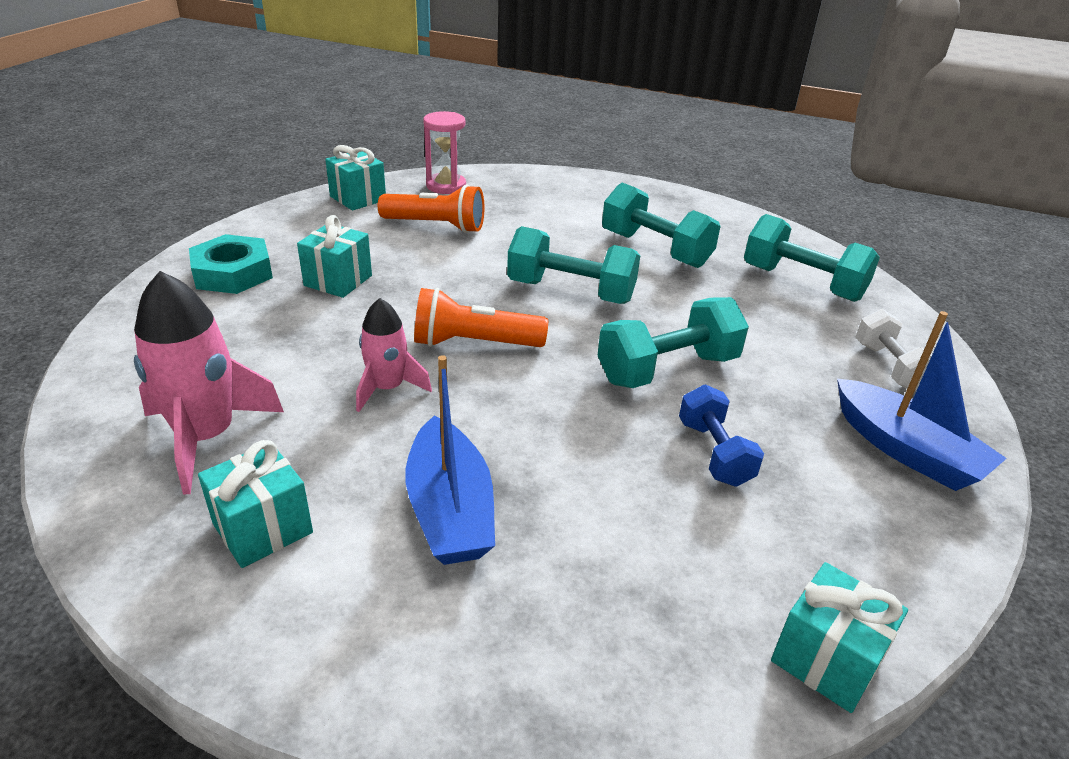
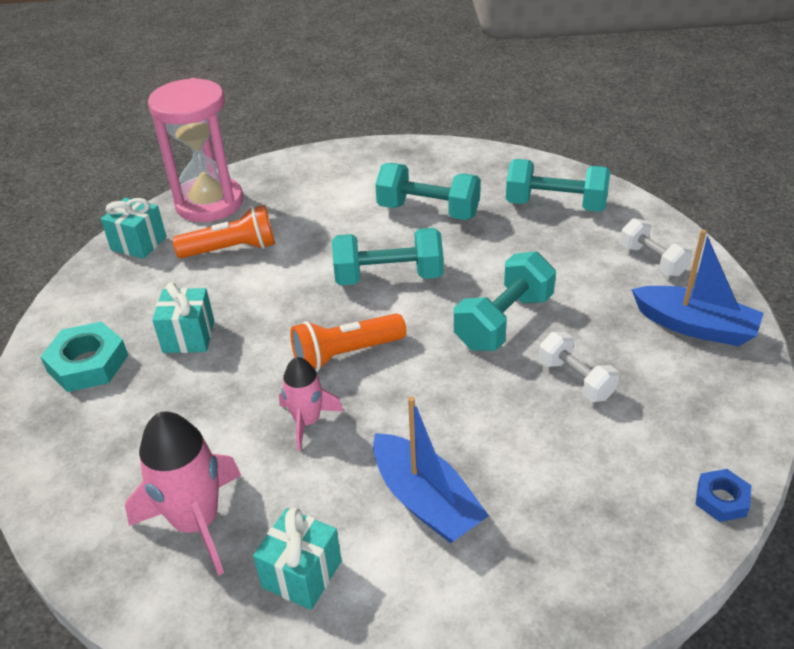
camera: 20 degrees left, 5 degrees up
pink hourglass [423,111,466,194] -> pink hourglass [148,78,243,222], size x1.78
blue dumbbell [679,385,764,487] -> white dumbbell [539,332,620,402]
turquoise gift [771,562,908,713] -> blue nut [695,469,751,522]

